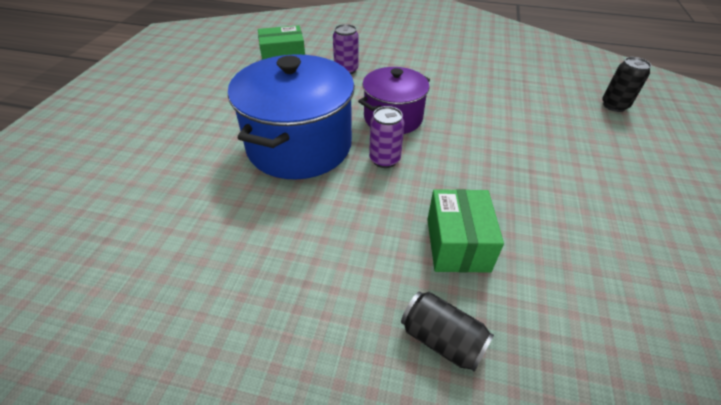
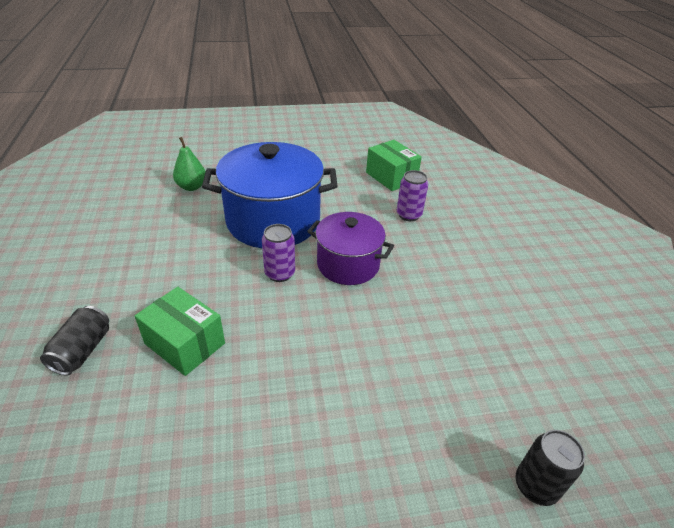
camera: 65 degrees right, 5 degrees down
green box [427,189,504,273] -> green box turned 60 degrees clockwise [135,287,225,376]
none -> green pear [173,137,206,191]

